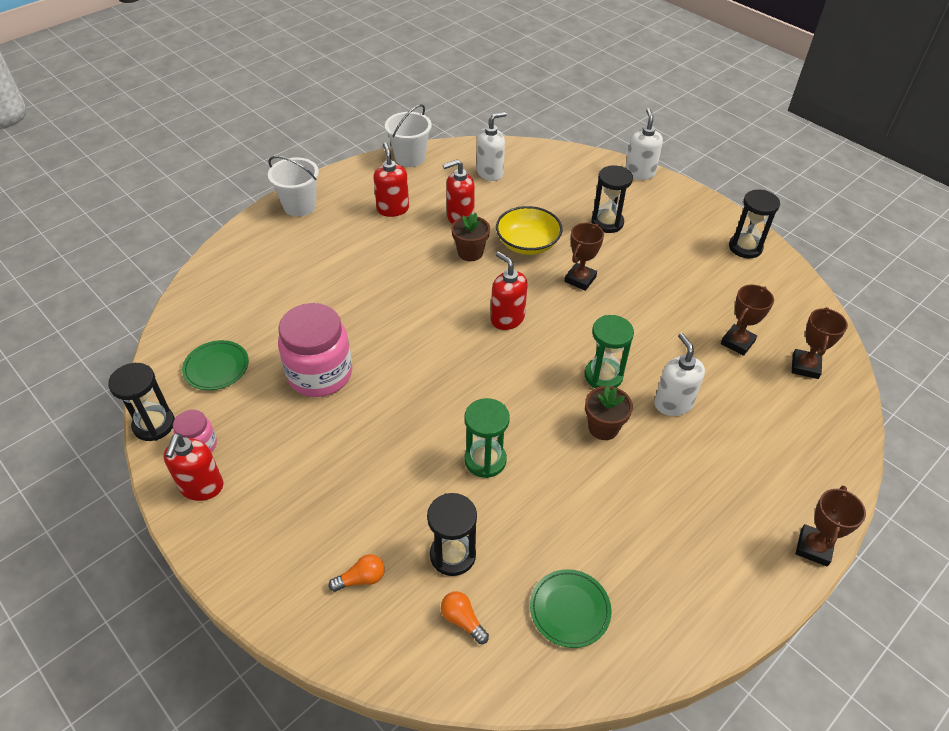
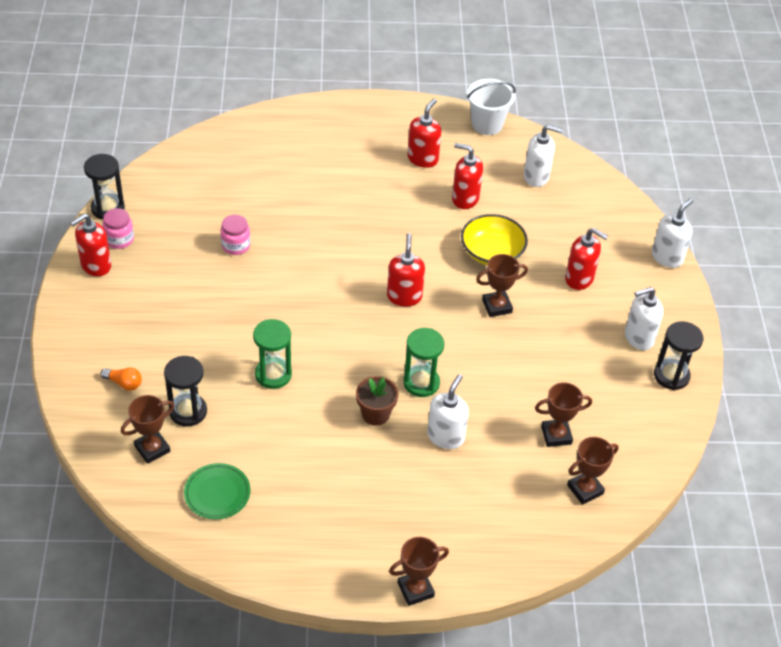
camera: 40 degrees right, 0 degrees up
green plate [182,340,249,390] -> none
white bucket [268,156,319,217] -> none
pink jar [278,303,352,397] -> pink jar [221,215,250,255], size x0.50
orange light bulb [441,591,489,644] -> brown trophy [121,395,174,464]
brown flower pot [451,213,490,261] -> none
black hourglass [592,165,633,233] -> red soap dispenser [565,228,608,290]
none -> white soap dispenser [625,287,663,350]

